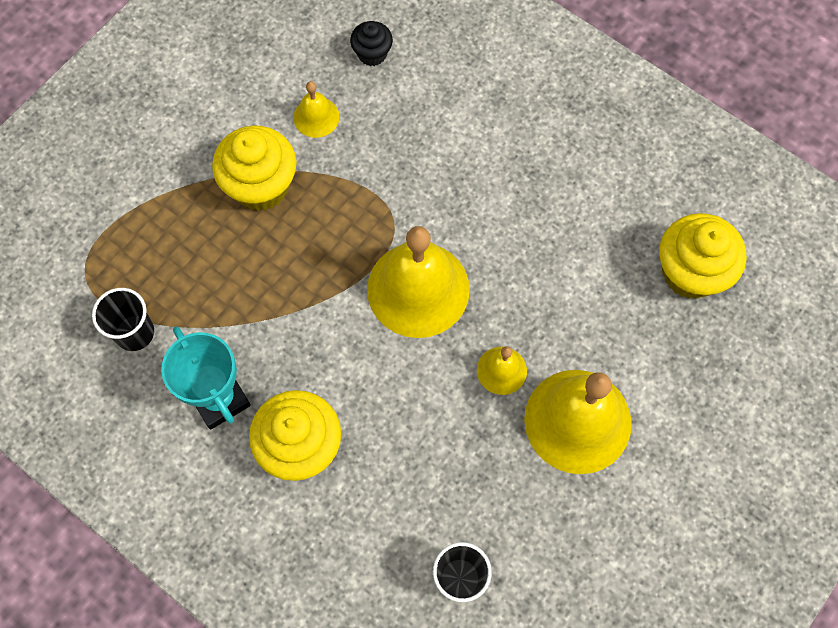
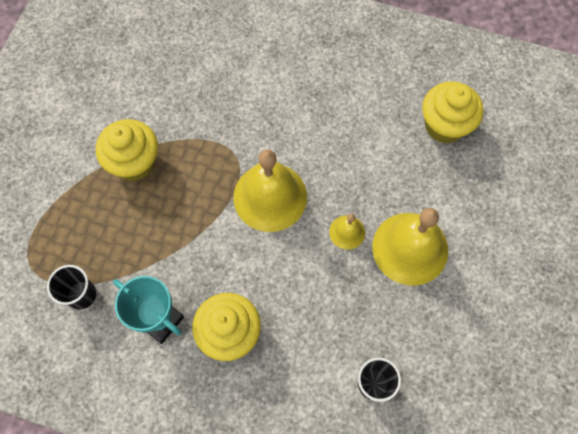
camera: 20 degrees left, 0 degrees up
yellow bell [293,81,340,138] -> none
black cupcake [350,21,393,66] -> none

